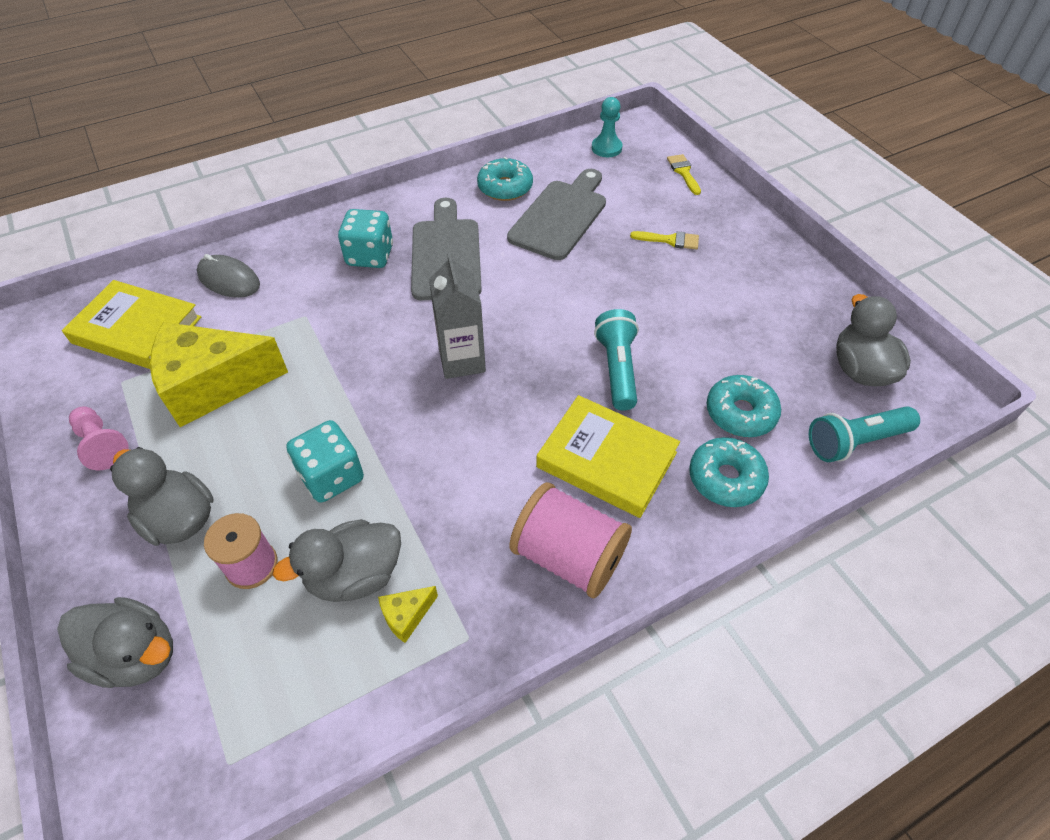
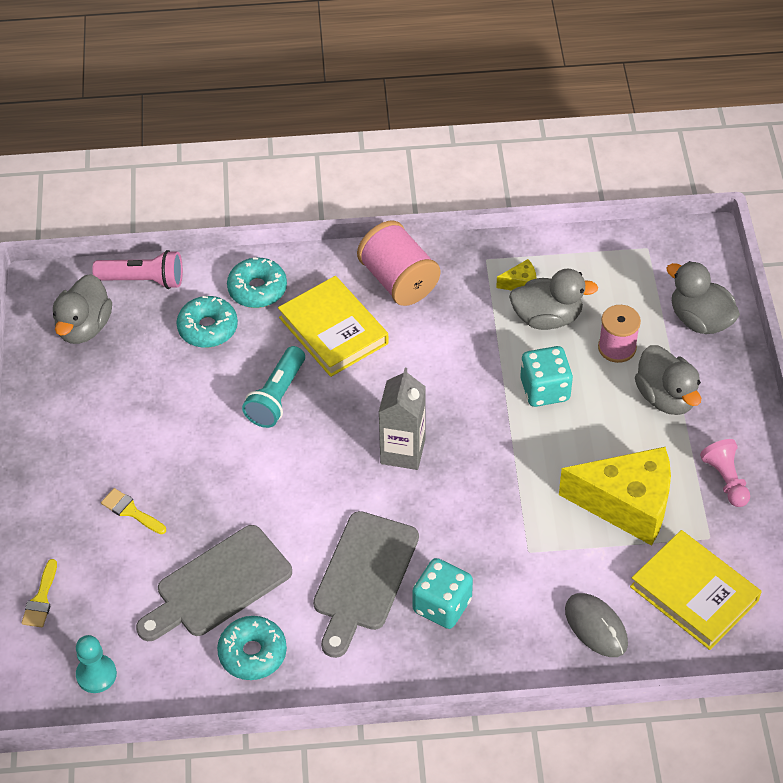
camera: 155 degrees left, 0 degrees up
turquoise flashlight [809,406,920,462] -> pink flashlight [92,250,183,289]

